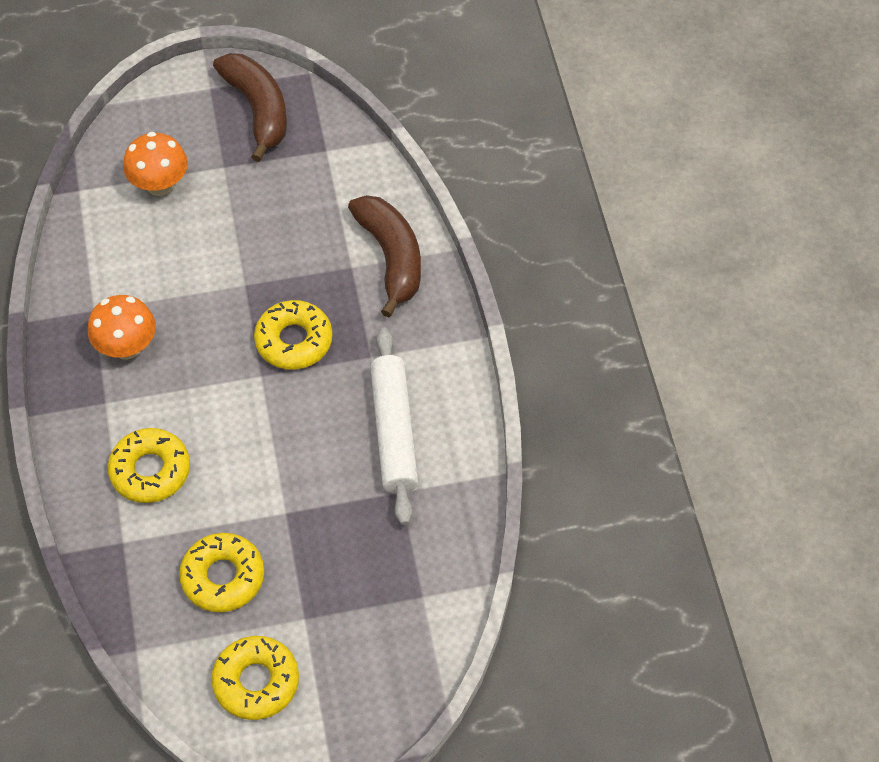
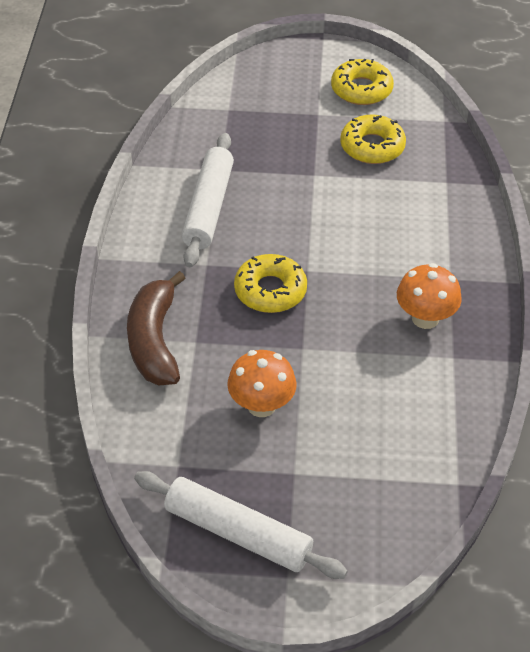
camera: 165 degrees left, 10 degrees down
yellow donut [108,428,190,503] -> none
orange mushroom [123,132,188,196] -> orange mushroom moved to [227,350,297,417]
brown banana [213,53,287,162] -> white rolling pin [134,471,348,579]

